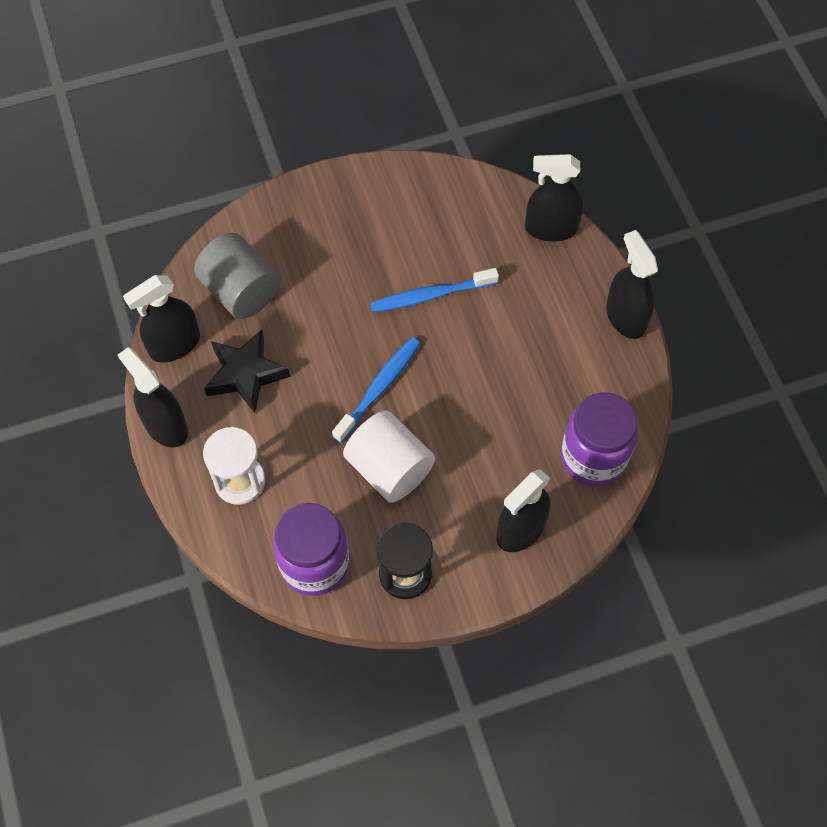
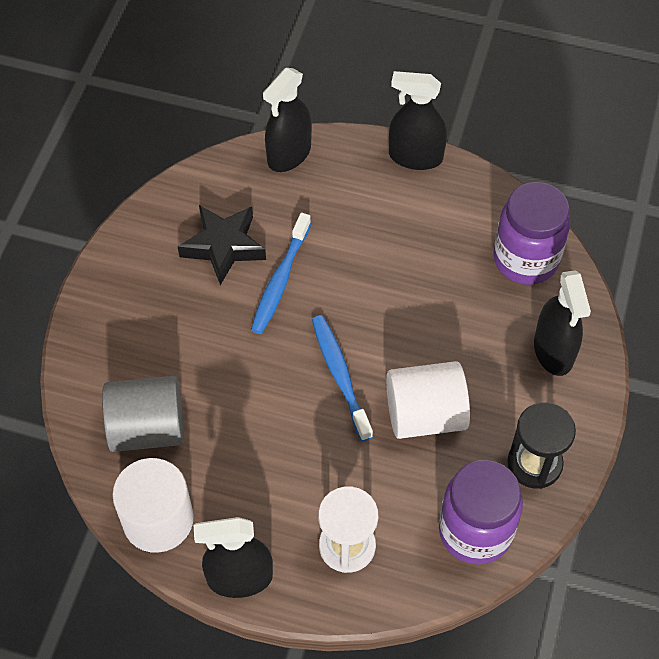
camera: 55 degrees left, 5 degrees down
black spray bottle [123,275,200,363] -> white cylinder [112,458,194,553]
black star [204,330,290,413] -> black star moved to [178,205,266,285]

